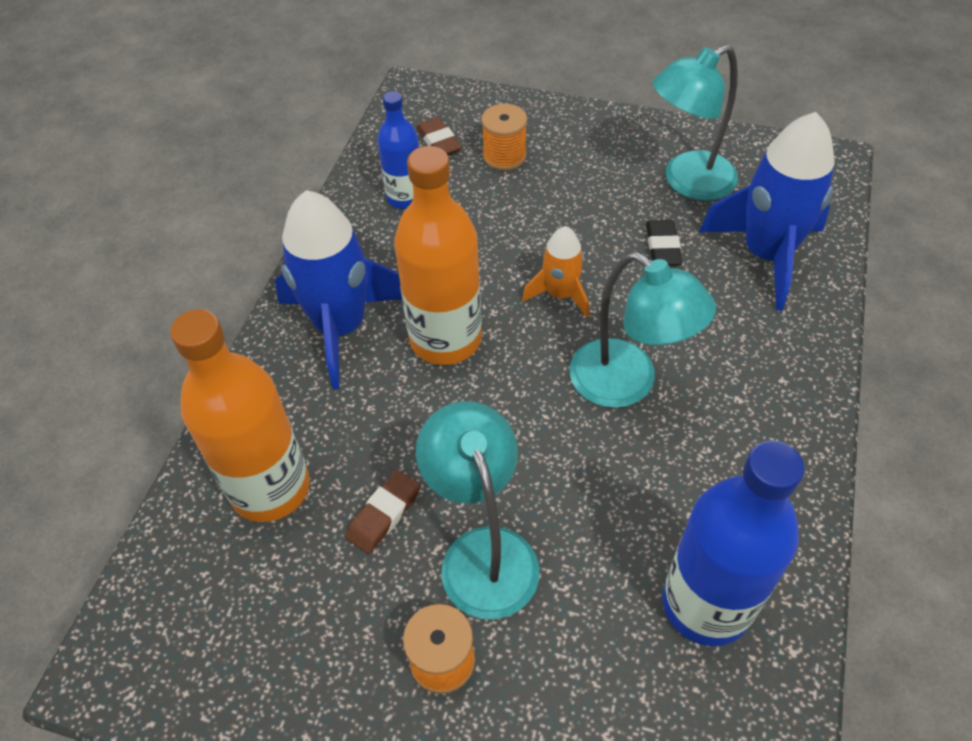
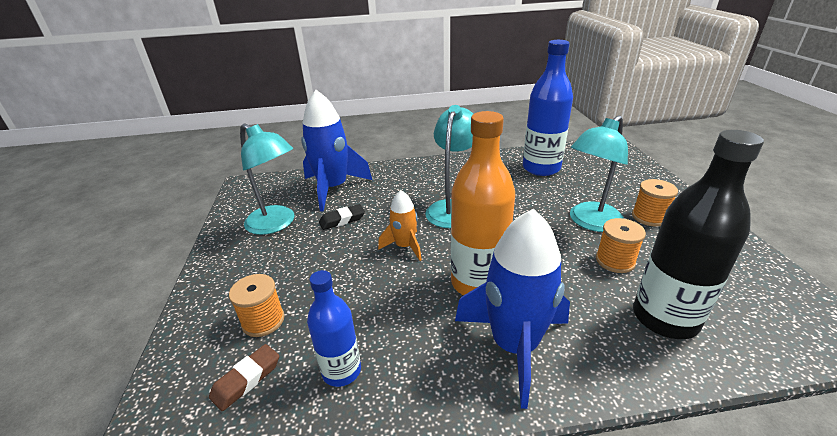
camera: 115 degrees left, 20 degrees down
orange bottle [170,309,310,522] -> black bottle [633,130,764,339]
brown eraser [346,470,420,554] -> orange spool [596,218,646,273]

